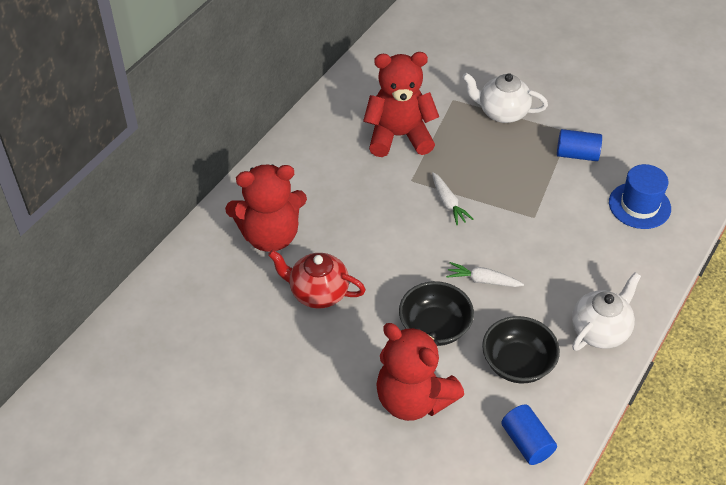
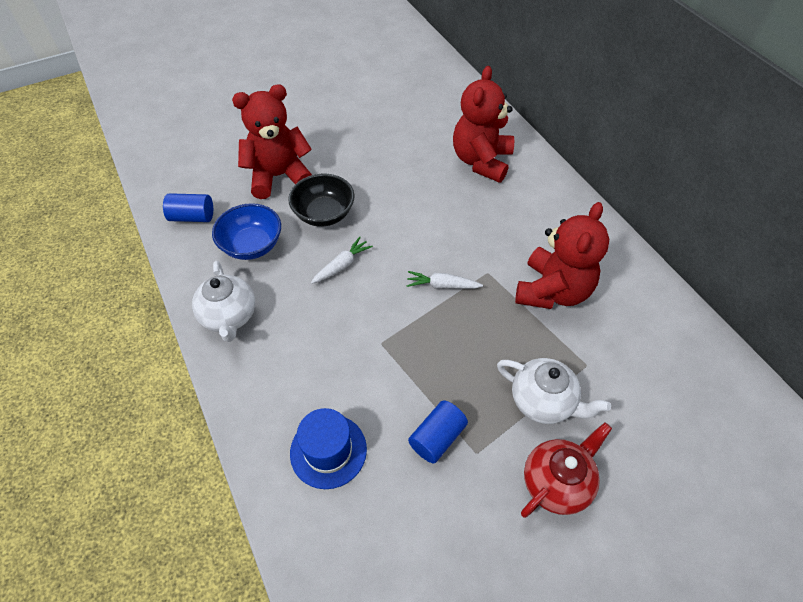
camera: 120 degrees right, 5 degrees up
red teapot [268,250,366,309] -> red teapot moved to [521,423,612,518]
white teapot [462,73,548,123] -> white teapot turned 75 degrees clockwise [497,358,611,424]
black bowl [482,316,560,383] -> blue bowl [212,203,281,260]

